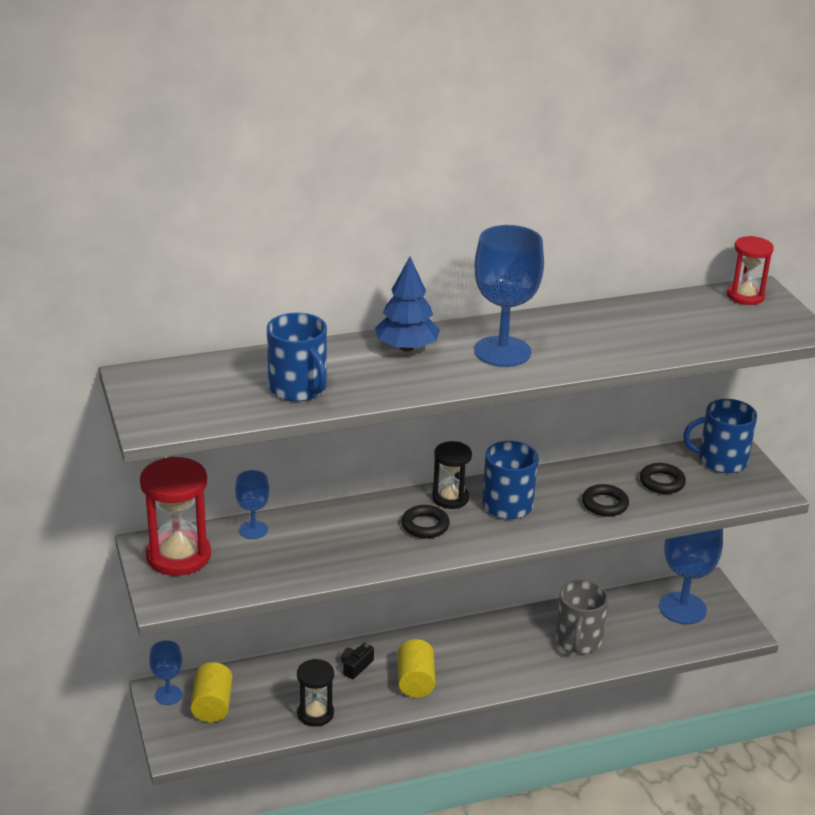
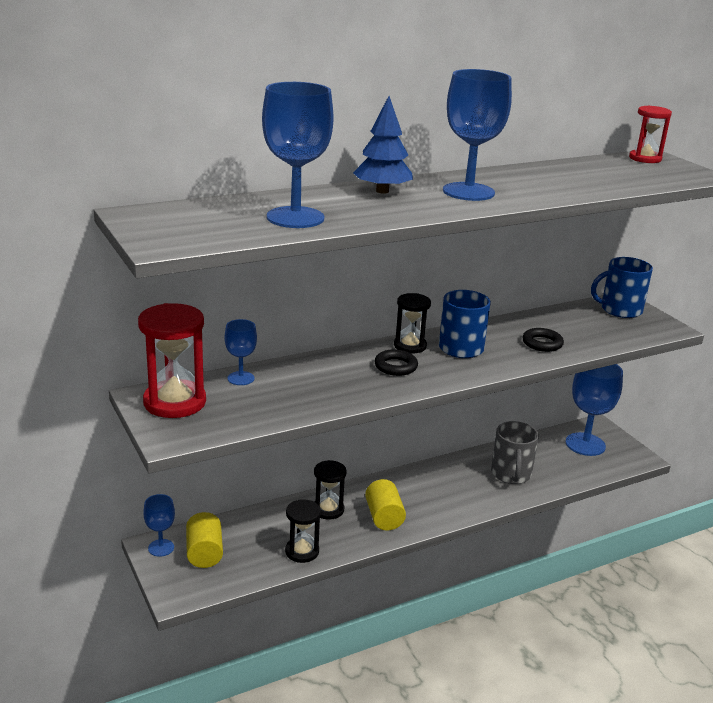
camera: 10 degrees left, 5 degrees down
blue mug [267,313,327,401] -> blue goblet [262,82,333,228]
black camera [341,643,374,679] -> black hourglass [314,460,347,520]
black ring [640,463,686,494] -> none

